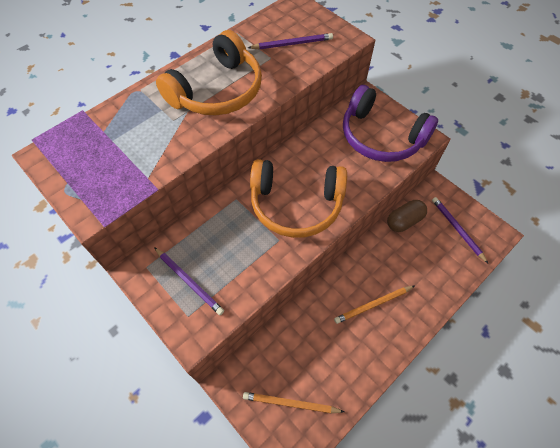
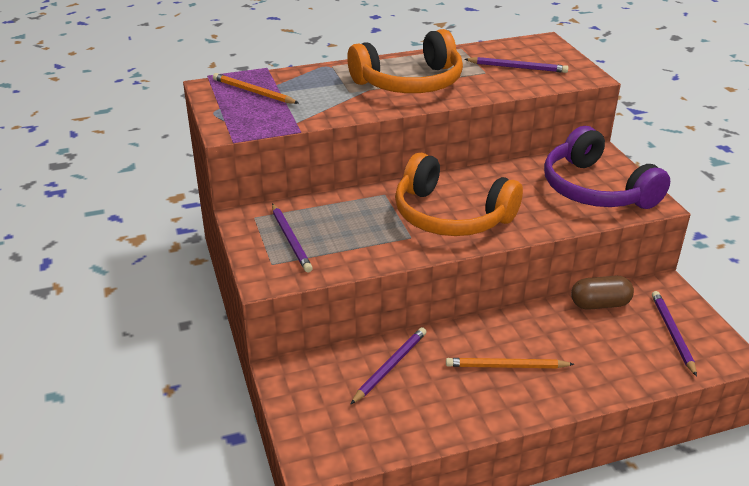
camera: 25 degrees right, 25 degrees down
orange pencil [243,392,344,413] -> orange pencil moved to [213,73,298,104]
none -> purple pencil [350,327,427,405]

